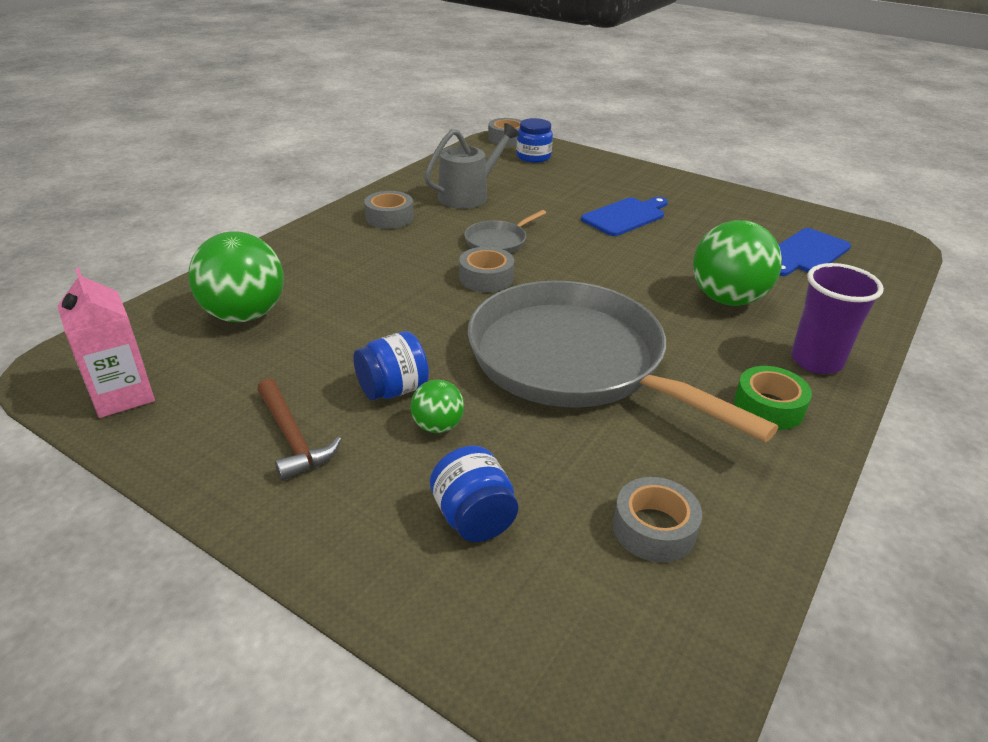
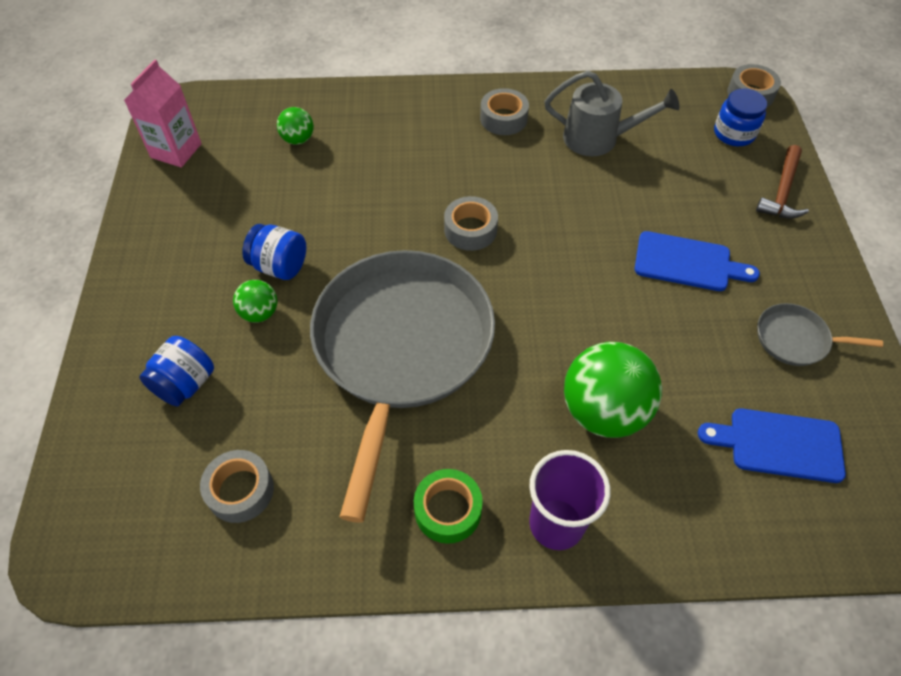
camera: 55 degrees right, 20 degrees up
green ball [188,231,284,322] -> green ball [277,107,314,145], size x0.50
brown hammer [257,378,341,481] -> brown hammer moved to [756,145,809,219]
grey pan [464,210,546,253] -> grey pan moved to [757,303,883,366]

